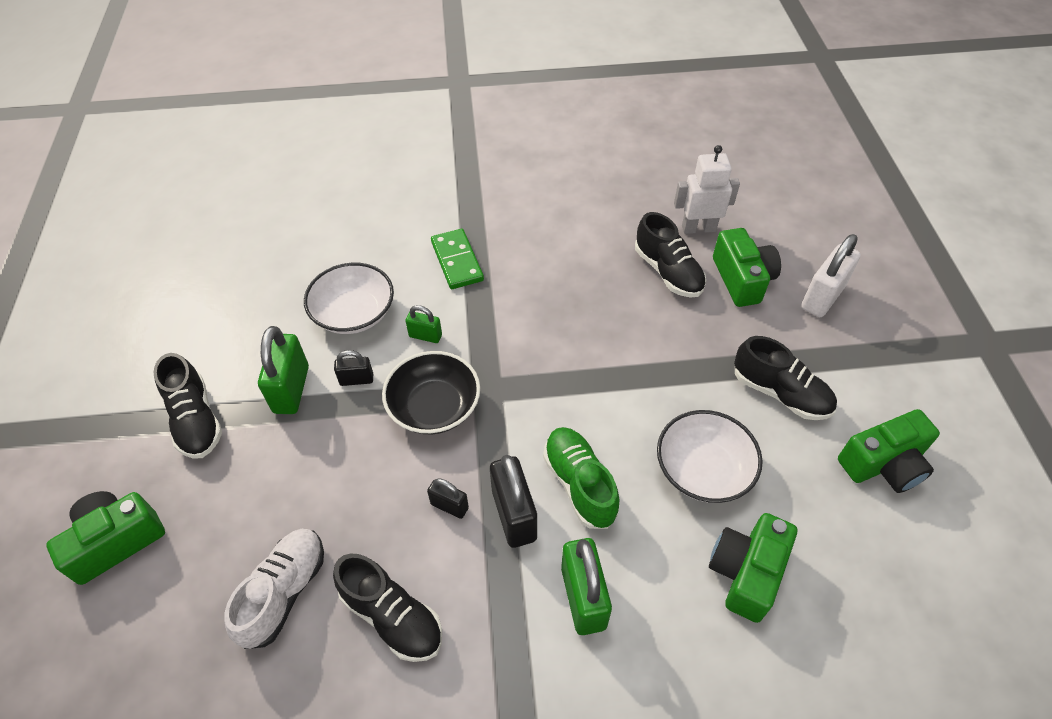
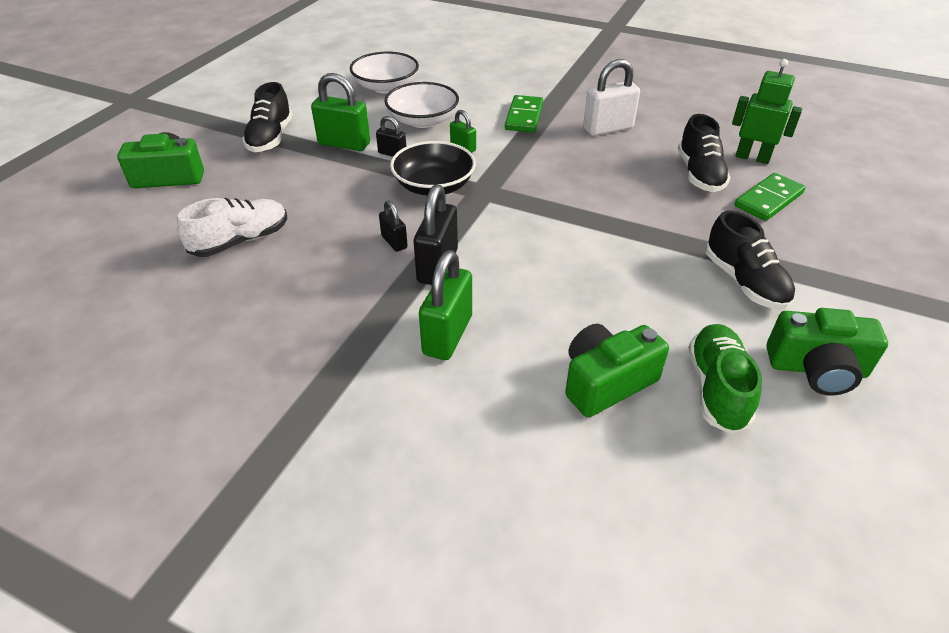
camera: 30 degrees right, 10 degrees down
green padlock [258,326,309,414] -> green padlock turned 75 degrees clockwise [311,73,370,151]
black shoe [333,553,442,662] -> none
green shoe [543,427,620,529] -> green shoe moved to [689,324,762,434]
white bowl [657,410,763,503] -> white bowl moved to [350,52,419,93]
white robot [674,145,740,234] -> green robot [732,59,802,164]
green camera [713,228,781,307] -> green domino [735,173,805,221]
white padlock [801,234,861,317] -> white padlock moved to [583,59,640,136]

